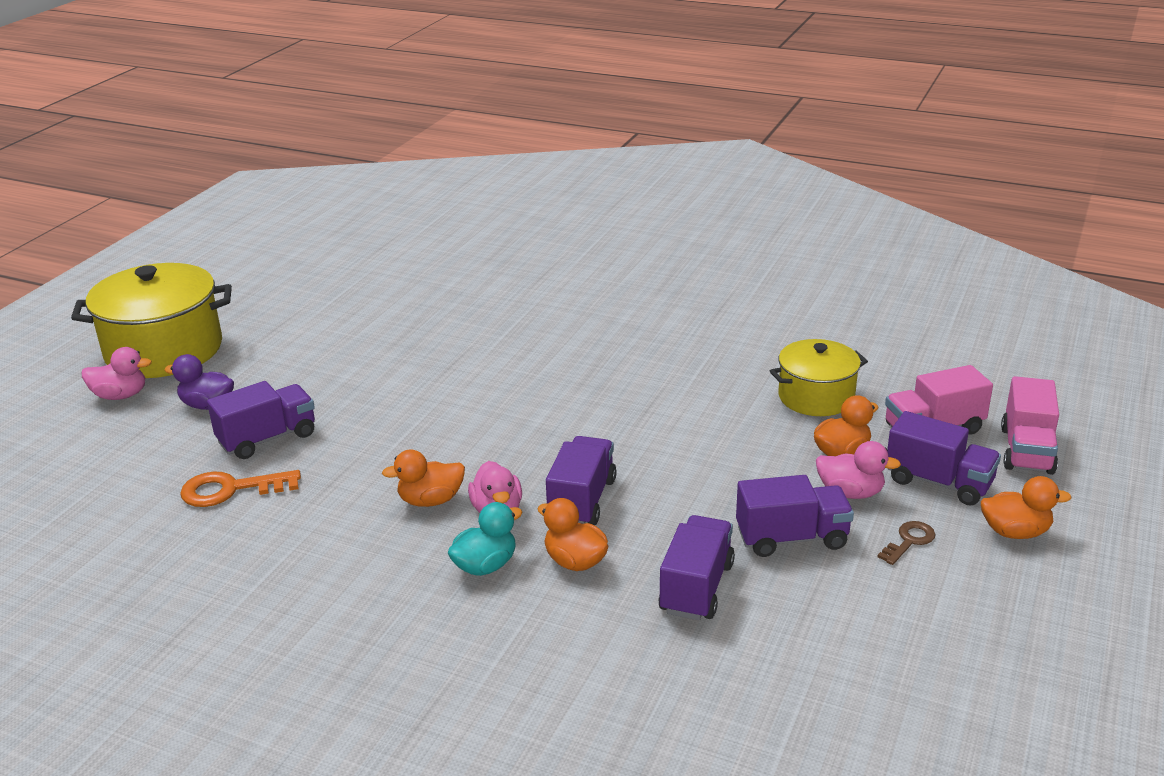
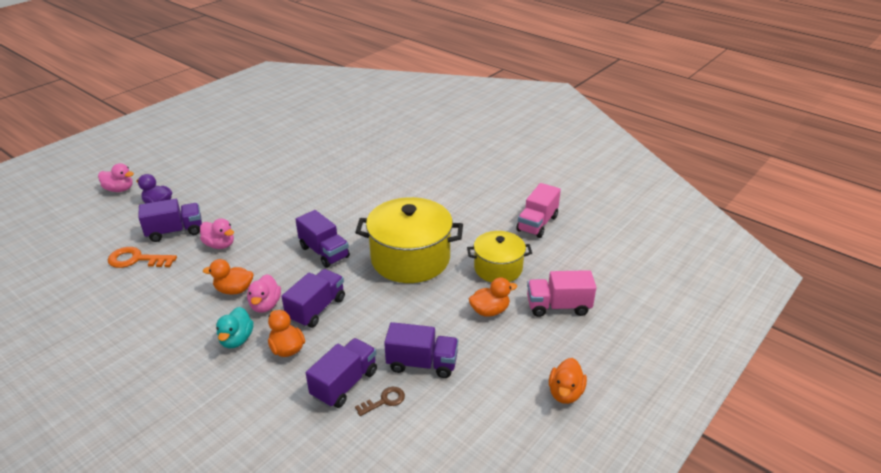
camera: 15 degrees right, 5 degrees up
yellow pot [71,263,232,378] -> yellow pot moved to [355,197,463,283]
turquoise duck [447,502,522,576] -> turquoise duck turned 120 degrees clockwise [216,307,254,348]
pink duck [816,441,901,499] -> pink duck moved to [200,218,234,249]
brown key [877,521,936,565] -> brown key moved to [355,387,405,416]
purple truck [887,411,1001,506] -> purple truck moved to [295,210,350,268]
orange duck [981,476,1072,539] -> orange duck turned 90 degrees clockwise [549,358,587,404]
pink truck [1001,376,1059,475] -> pink truck moved to [516,183,561,238]

